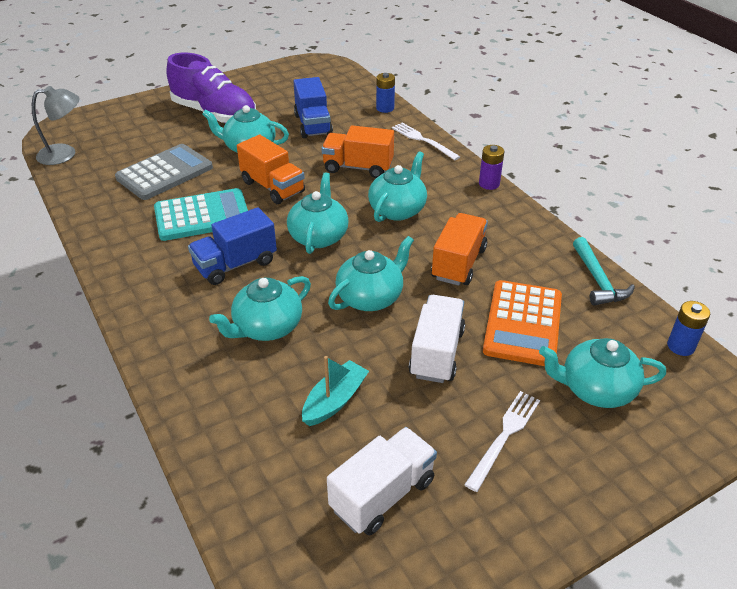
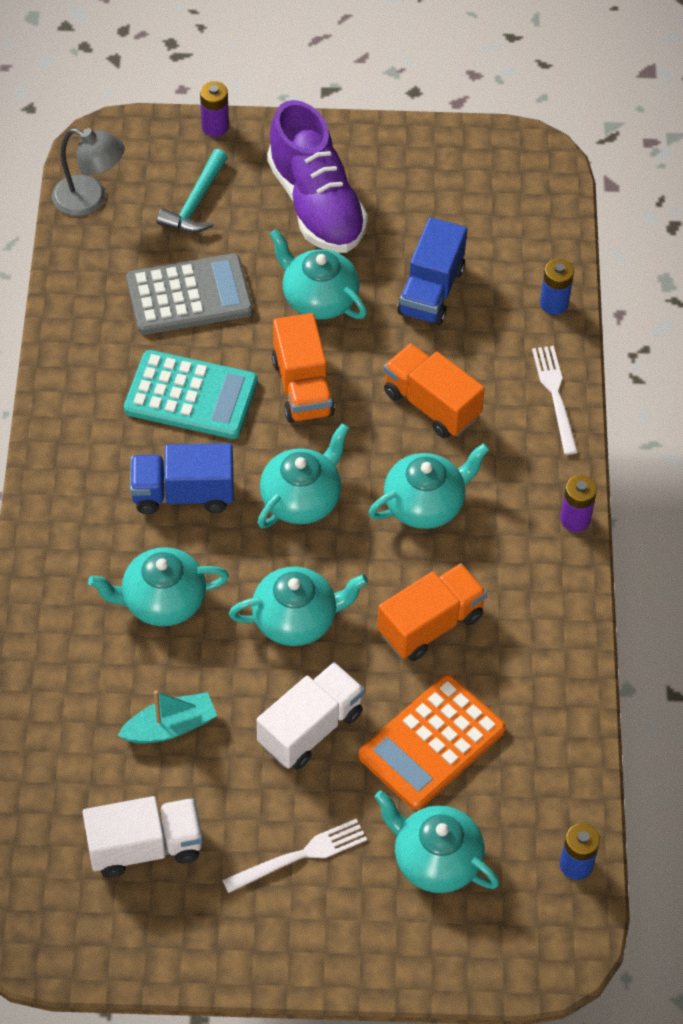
camera: 30 degrees right, 15 degrees up
turquoise hammer [573,237,635,306] -> turquoise hammer moved to [157,149,228,233]
none -> purple battery [200,81,229,137]

